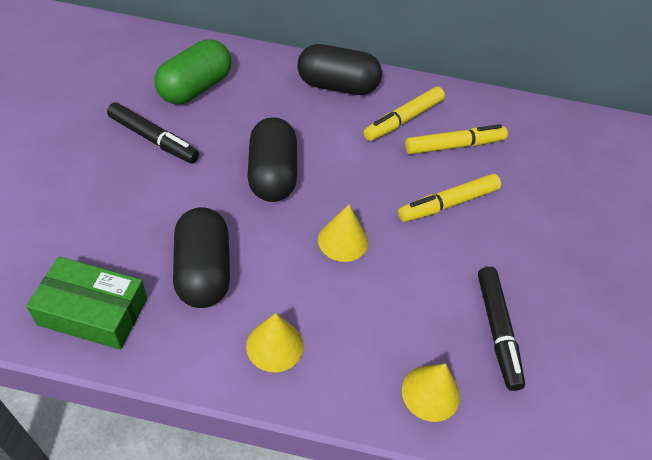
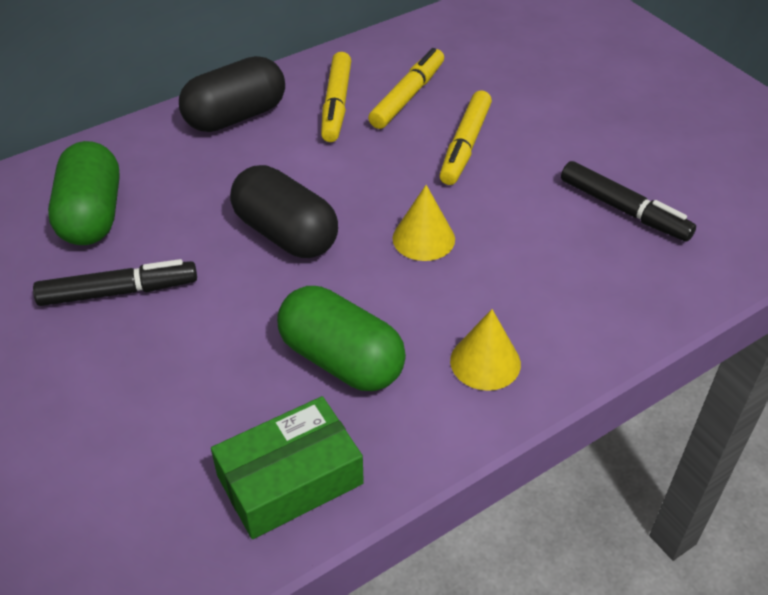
camera: 40 degrees left, 5 degrees down
black capsule [173,207,230,308] -> green capsule [277,286,406,391]
yellow cone [402,364,460,422] -> none

